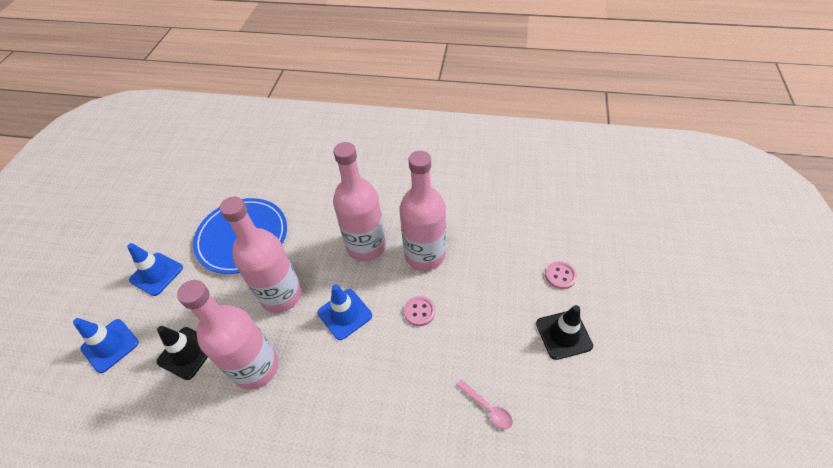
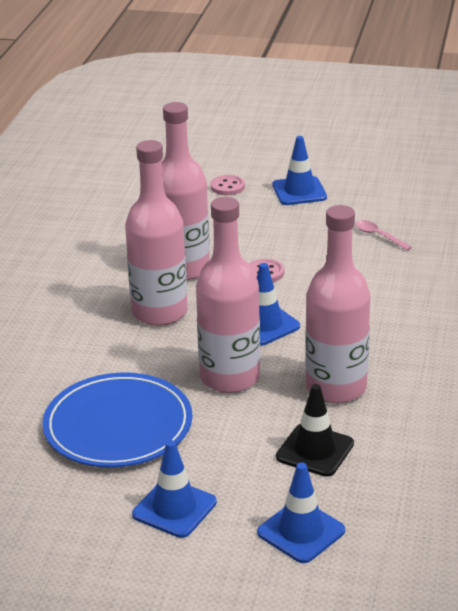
camera: 90 degrees left, 20 degrees down
pink spoon [457,380,513,429] -> pink spoon turned 90 degrees counterclockwise [355,220,412,250]
black traffic cone [536,305,593,360] -> blue traffic cone [273,136,327,205]

